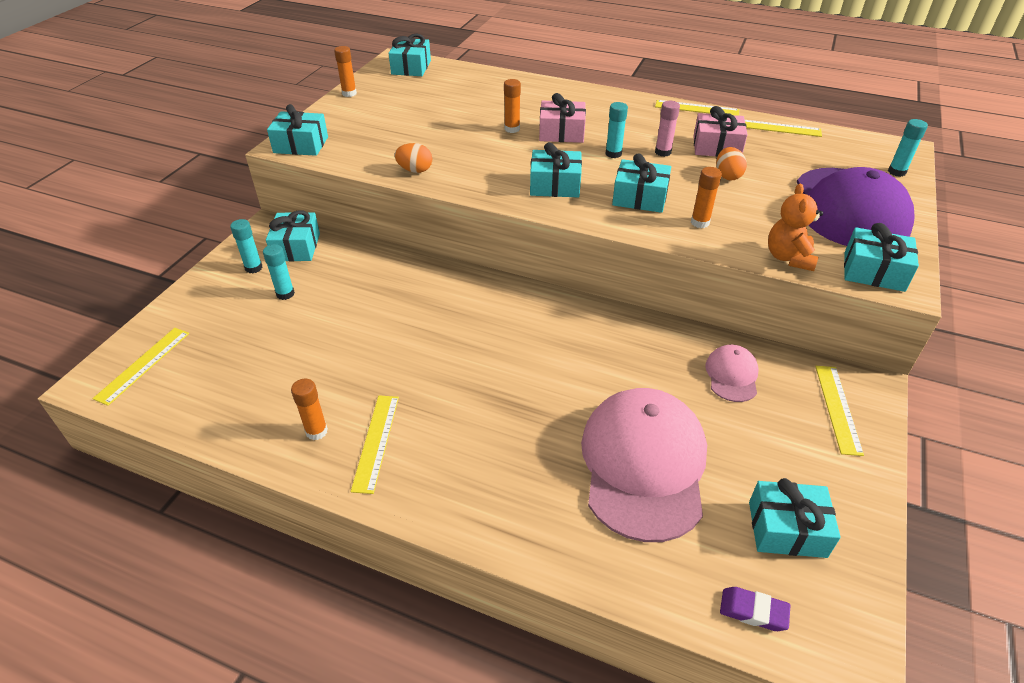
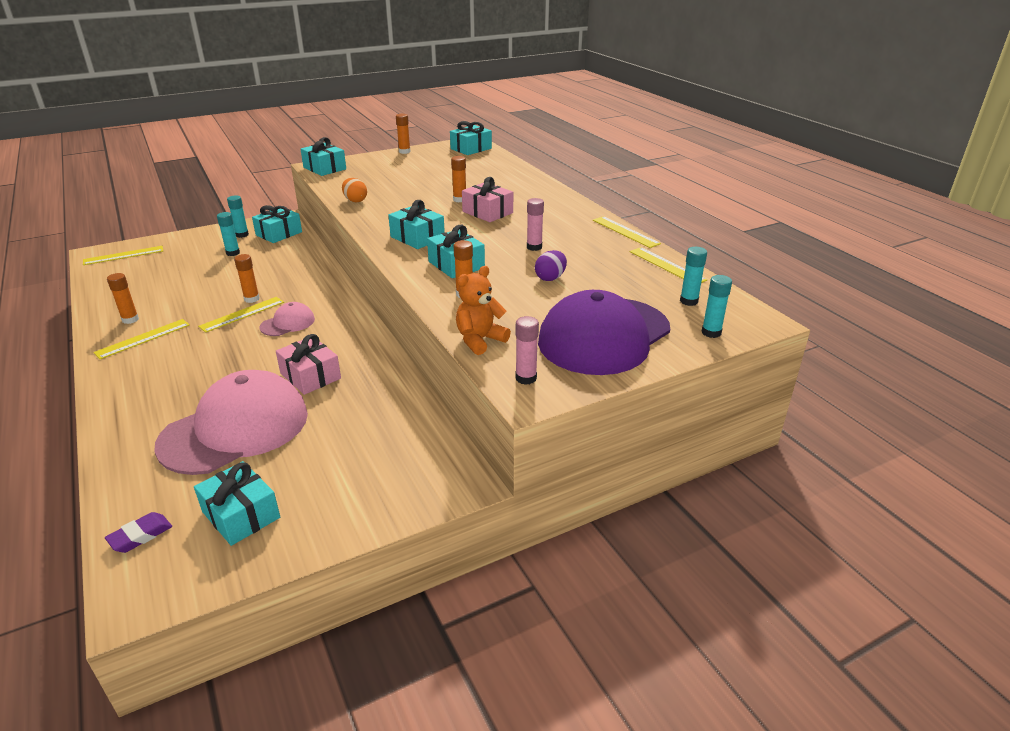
camera: 40 degrees right, 10 degrees down
turquoise glue stick [606,102,628,158] -> turquoise glue stick moved to [680,247,707,306]
pink gift [693,106,748,157] -> pink gift moved to [276,334,341,395]
pink cap [705,345,759,402] -> pink cap moved to [259,302,315,336]
orange egg [716,147,747,181] -> purple egg [535,250,567,281]
purple eraser [720,587,791,631] -> purple eraser turned 75 degrees clockwise [105,512,172,553]
yellow ruler [815,366,864,456] -> yellow ruler moved to [198,297,284,333]
turquoise gift [844,223,919,292] -> pink glue stick [515,316,539,385]
none -> orange glue stick [234,254,260,303]

